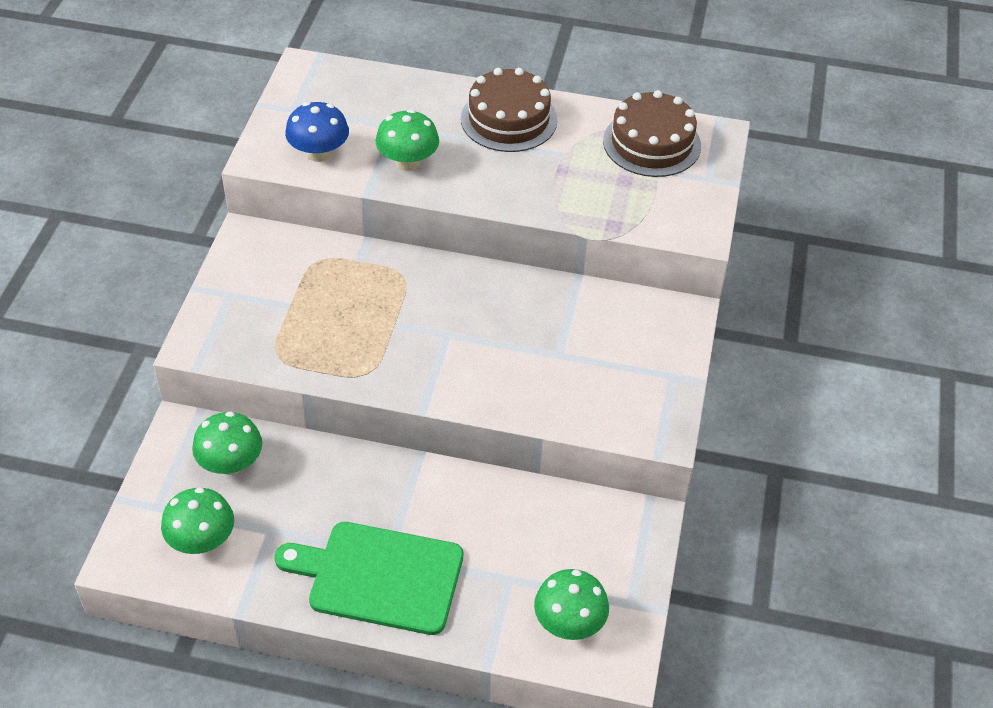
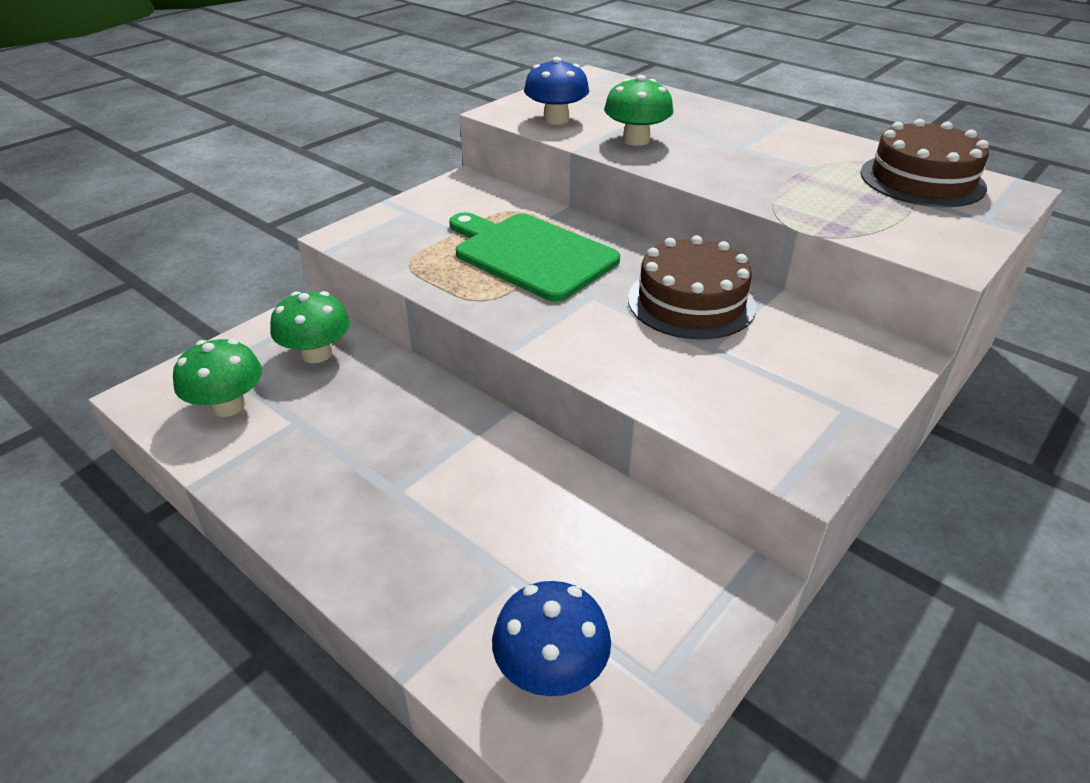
camera: 30 degrees right, 10 degrees down
green cutting board [274,522,463,635] -> green cutting board moved to [449,212,620,302]
brown cake [461,68,557,152] -> brown cake moved to [628,235,757,340]
green mushroom [534,569,609,640] -> blue mushroom [492,581,611,696]

